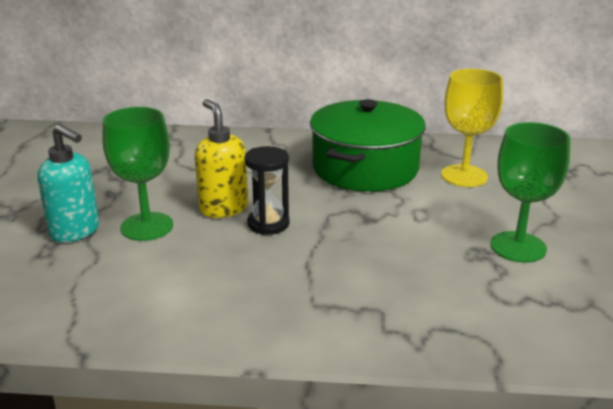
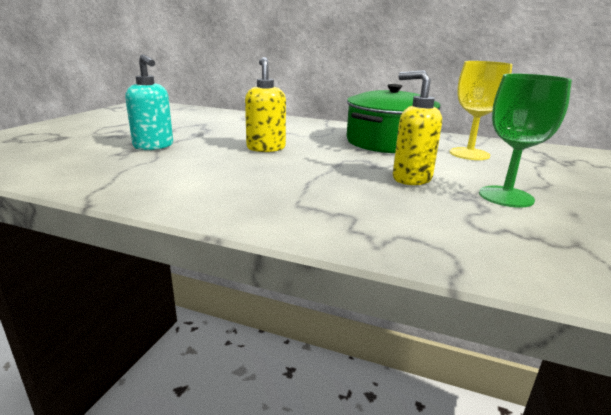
camera: 15 degrees right, 5 degrees down
green goblet [102,107,173,241] -> none
black hourglass [244,146,290,235] -> none
none -> yellow soap dispenser [393,70,442,185]

